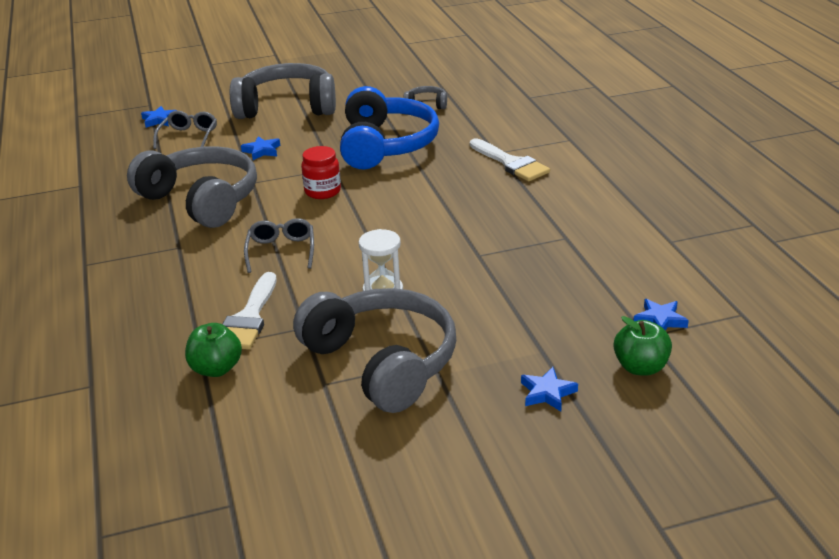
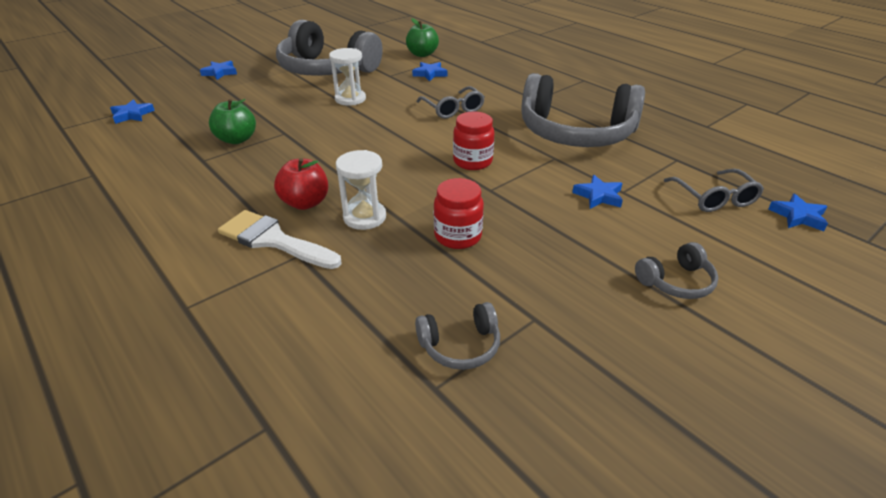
camera: 155 degrees right, 5 degrees up
white brush [222,272,277,350] -> blue star [412,62,447,81]
grey headphones [230,63,336,119] -> grey headphones [635,242,718,299], size x0.42
blue headphones [340,86,439,169] -> red jar [434,178,484,249]
green apple [614,316,672,376] -> green apple moved to [209,99,256,144]
none -> red apple [274,158,328,210]
none -> white hourglass [336,150,386,230]

